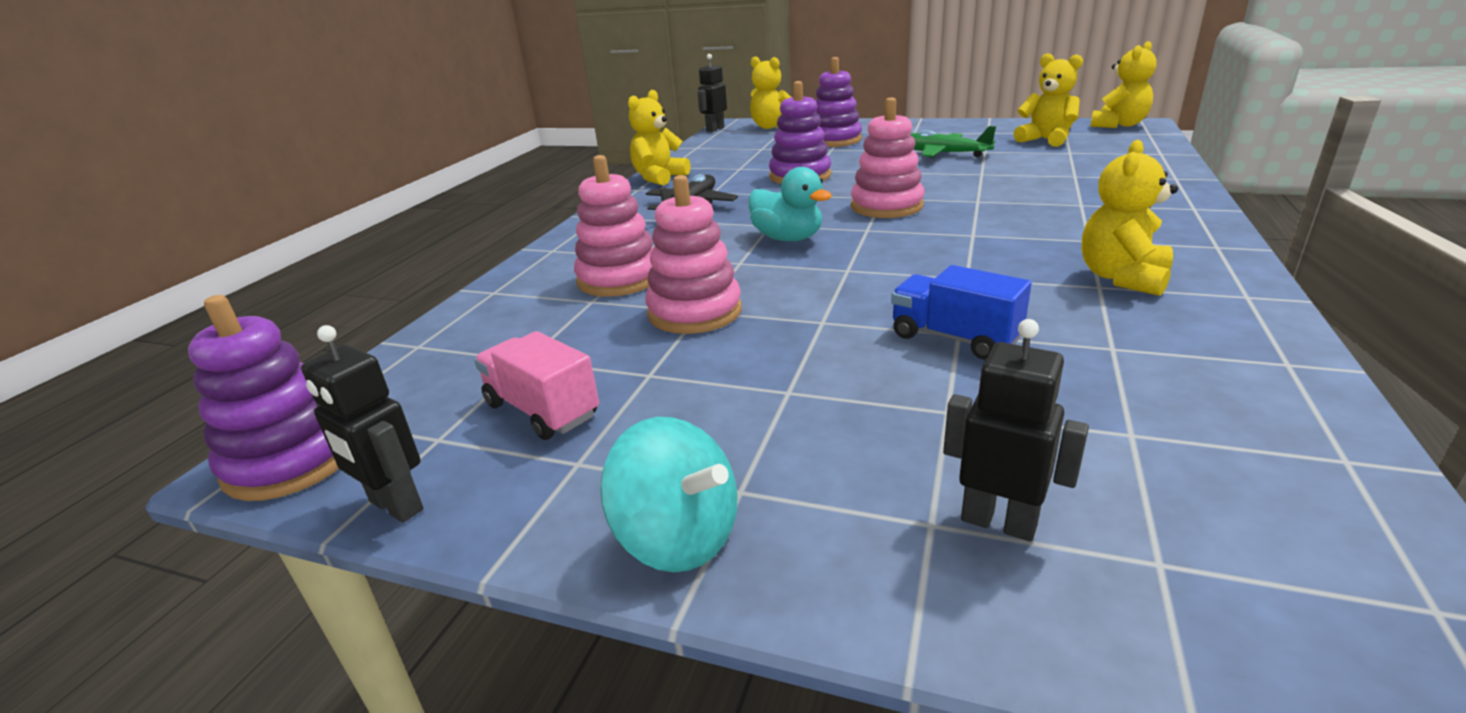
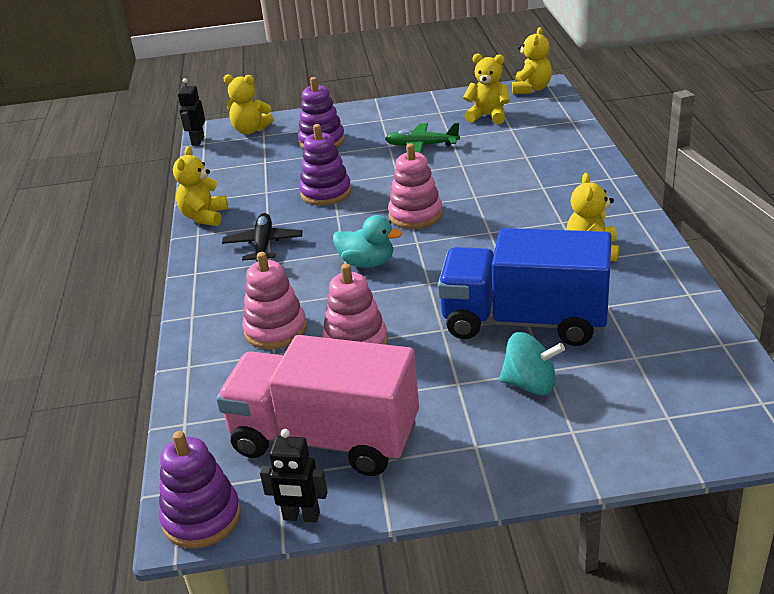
camera: 25 degrees left, 5 degrees up
pink truck [474,331,599,440] -> pink truck [216,335,419,476], size x2.22
turquoise spinning top [600,417,738,572] -> turquoise spinning top moved to [499,332,565,395]
blue truck [891,265,1032,360] -> blue truck [438,228,612,346], size x2.22
black robot [943,319,1089,542] -> none

